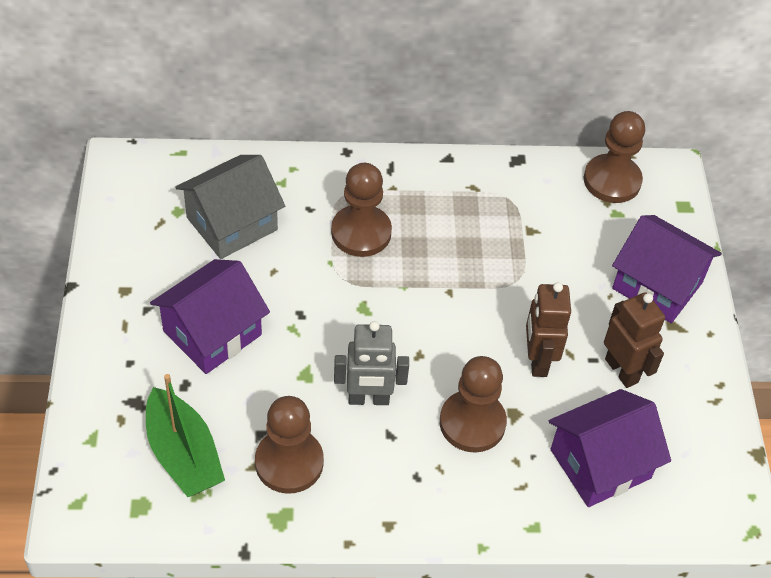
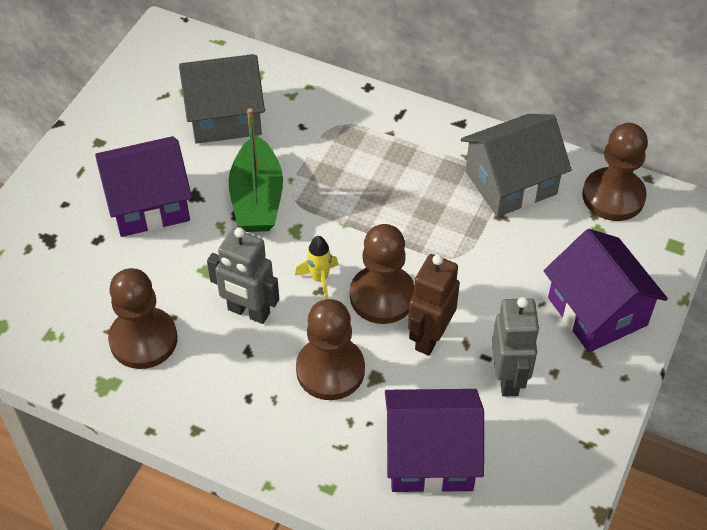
camera: 30 degrees right, 0 degrees up
green boat [146,374,225,497] -> green boat moved to [229,108,283,232]
brown pawn [331,163,392,257] -> brown pawn moved to [350,224,414,324]
brown robot [604,292,665,388] -> grey robot [492,297,540,397]
none -> yellow rocket [295,236,338,299]
none -> grey house [461,114,572,217]

